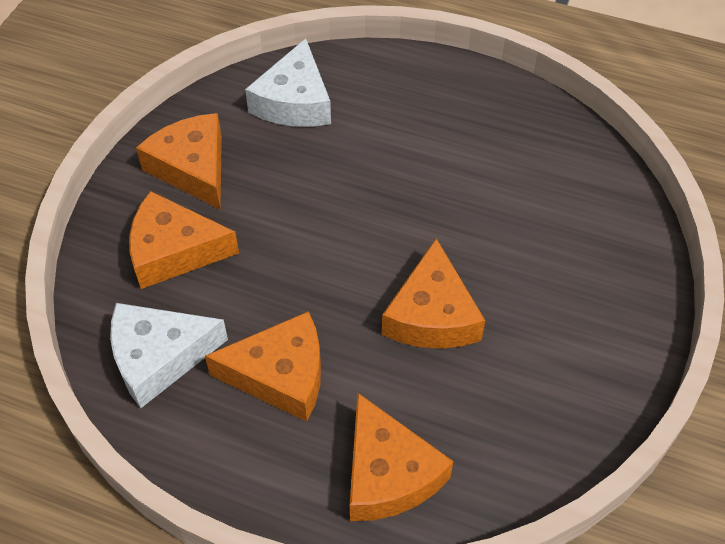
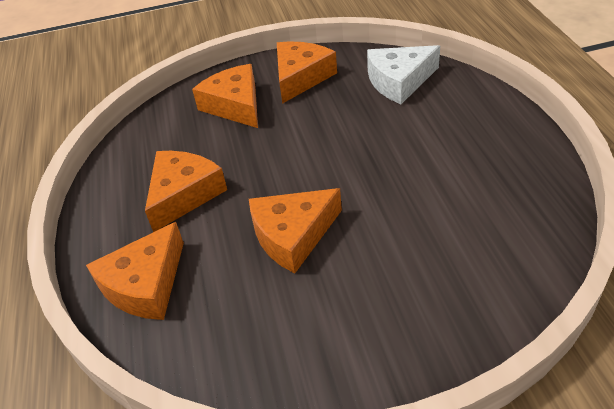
camera: 60 degrees right, 10 degrees down
white cheese [110,303,228,408] -> none
orange cheese [205,311,321,422] -> orange cheese turned 120 degrees counterclockwise [145,151,227,232]

